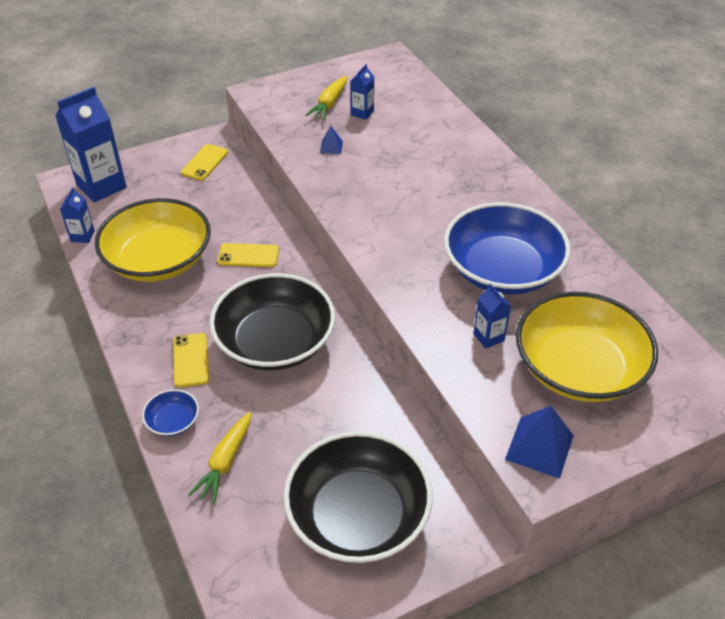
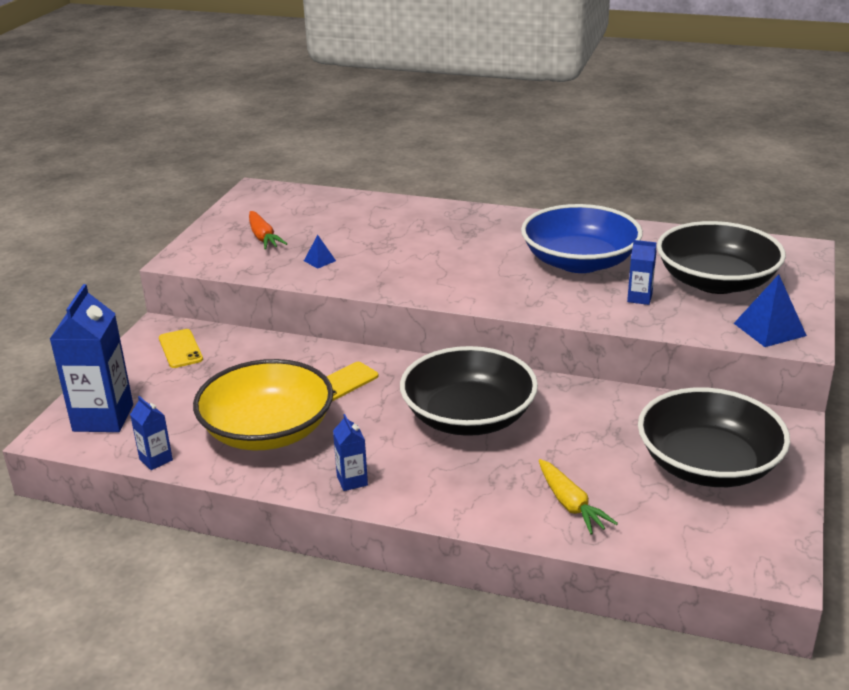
camera: 45 degrees left, 15 degrees down
blue bowl [142,389,199,436] -> none
yellow phone [173,333,209,388] -> none
yellow carrot [305,76,347,120] -> orange carrot [249,211,287,250]
blue carton [350,64,374,120] -> blue carton moved to [333,414,368,491]
yellow bowl [516,292,658,402] -> black bowl [657,221,786,294]

